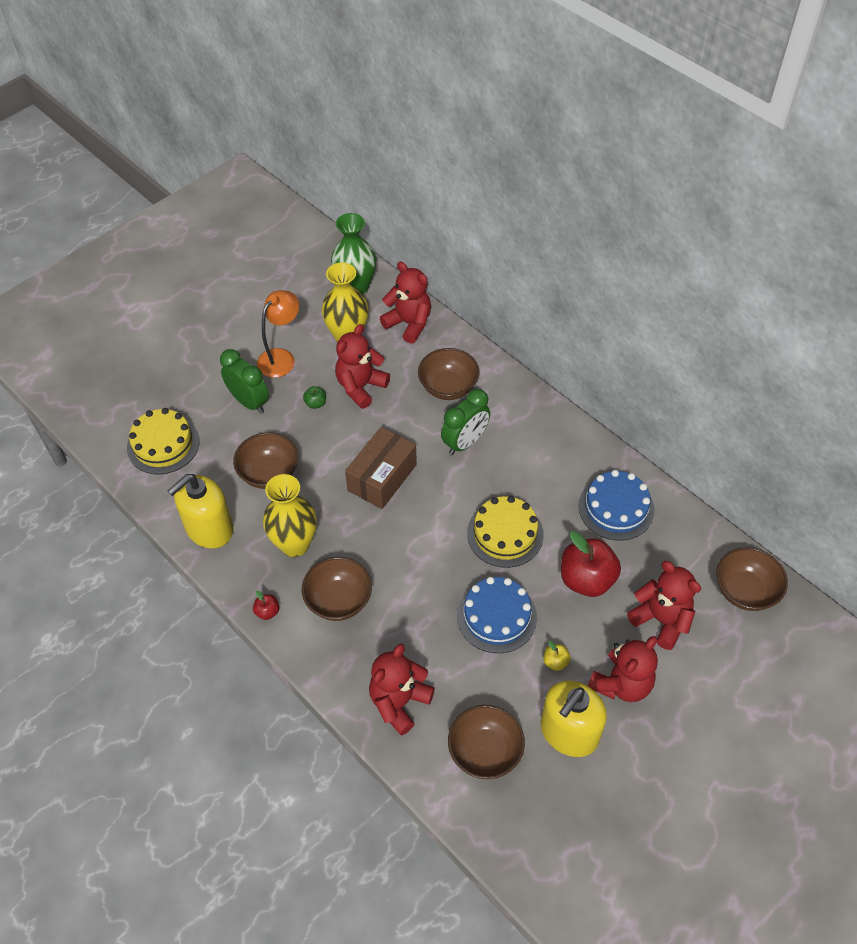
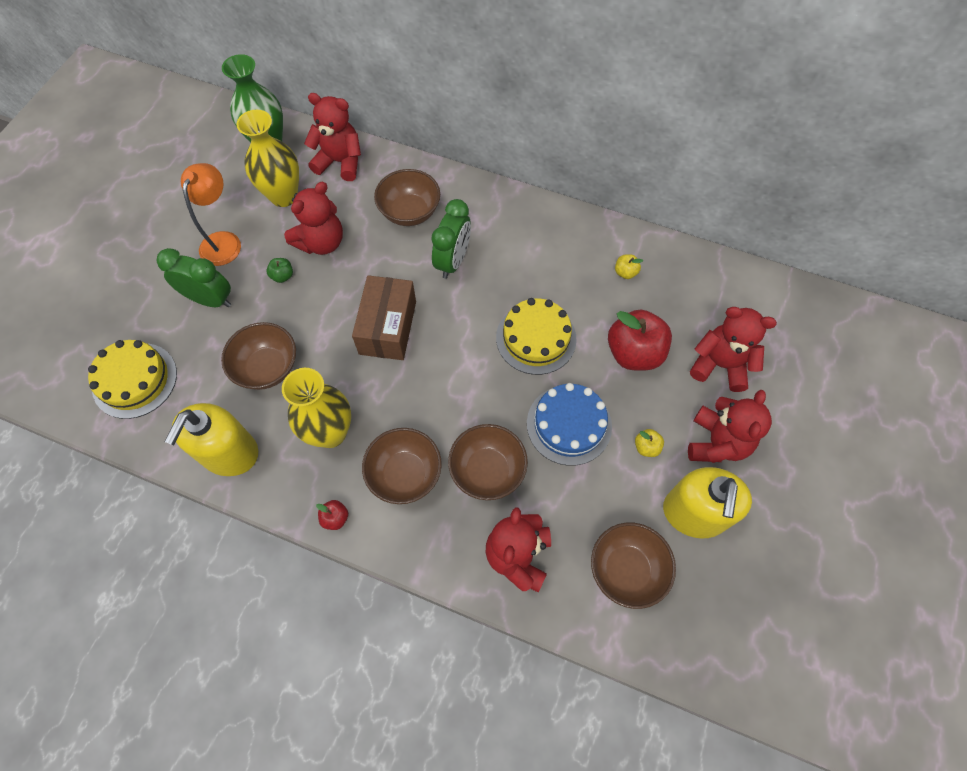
camera: 25 degrees left, 10 degrees up
red teddy bear [335,324,390,409] -> red teddy bear turned 150 degrees counterclockwise [284,182,343,255]
blue cake [578,470,654,541] -> yellow apple [615,254,643,279]
brown bowl [716,547,788,611] -> brown bowl moved to [448,424,528,500]

